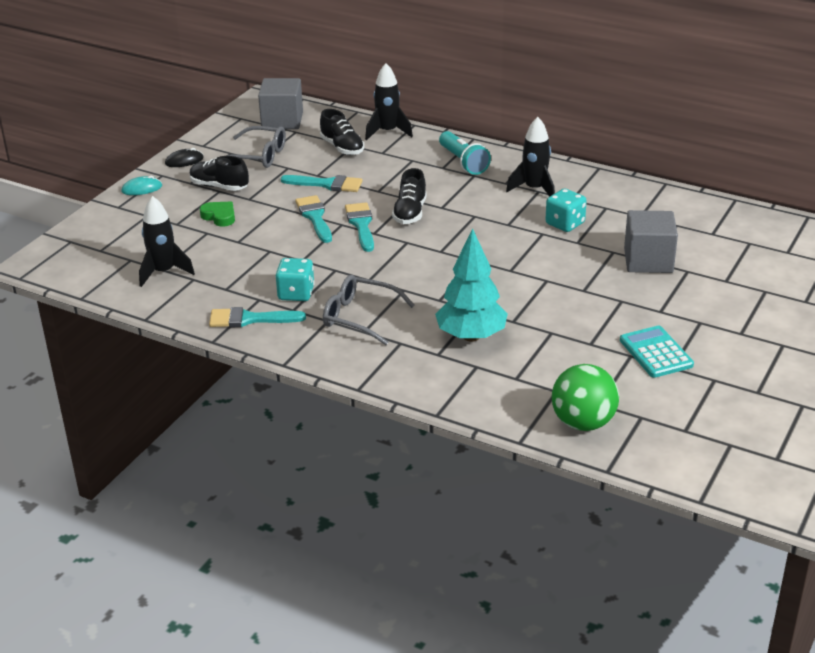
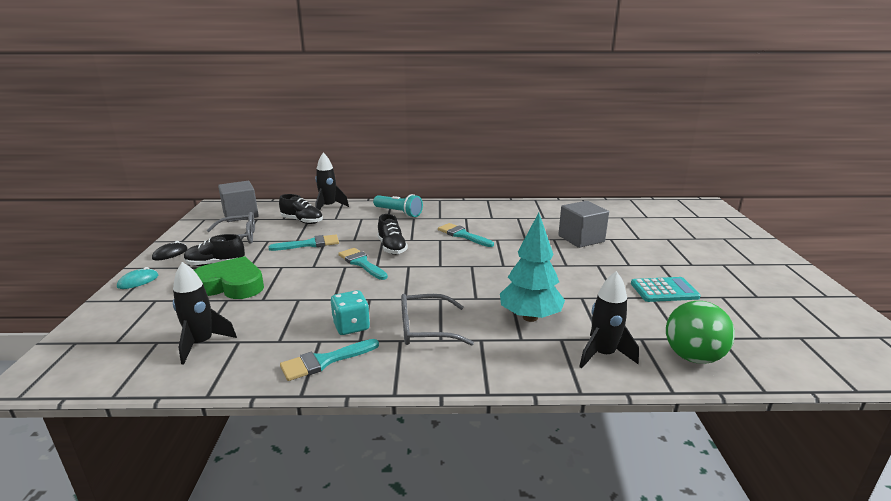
camera: 30 degrees left, 10 degrees down
green heart [200,201,235,227] -> green heart [194,256,264,299], size x1.94
turquoise brush [295,195,332,243] -> turquoise brush moved to [438,223,494,247]
black rocket [506,117,555,197] -> black rocket moved to [579,271,639,368]
turquoise dice [545,188,587,232] -> none
turquoise calculator [620,326,694,378] -> turquoise calculator turned 135 degrees clockwise [631,277,701,302]

